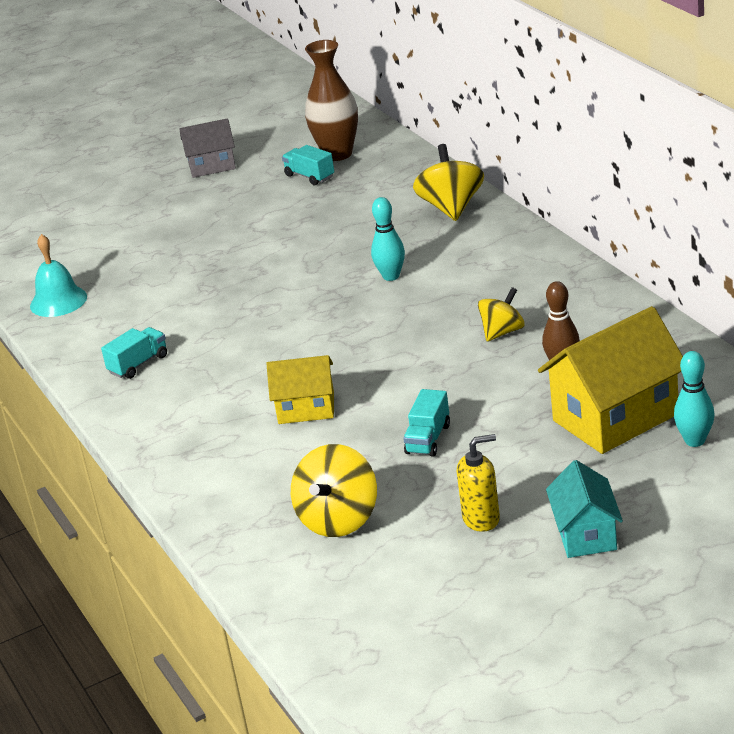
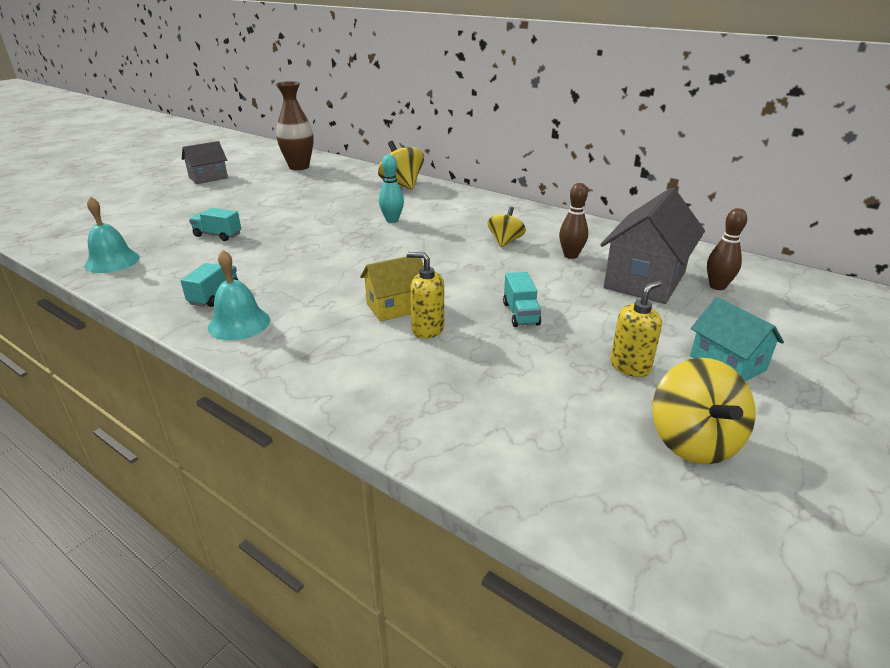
camera: 30 degrees left, 0 degrees up
turquoise truck [282,145,334,185] -> turquoise truck moved to [189,208,241,241]
yellow spinning top [291,444,377,537] -> yellow spinning top moved to [652,358,755,464]
yellow house [538,306,683,454] -> grey house [600,187,705,304]
turquoise bowling pin [674,351,715,447] -> brown bowling pin [707,208,747,290]
none -> turquoise bell [208,250,270,340]
none -> yellow soap dispenser [407,252,444,339]

